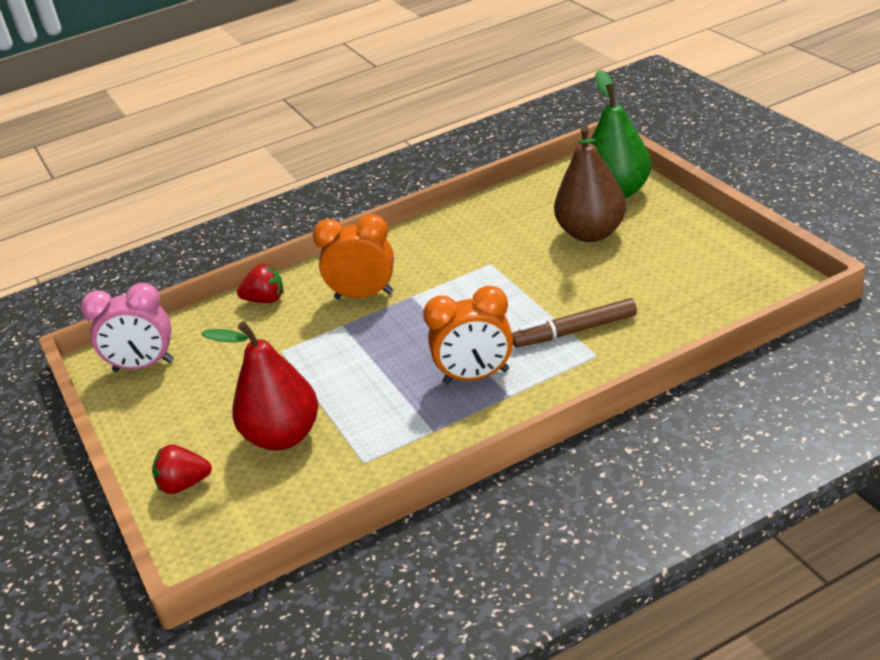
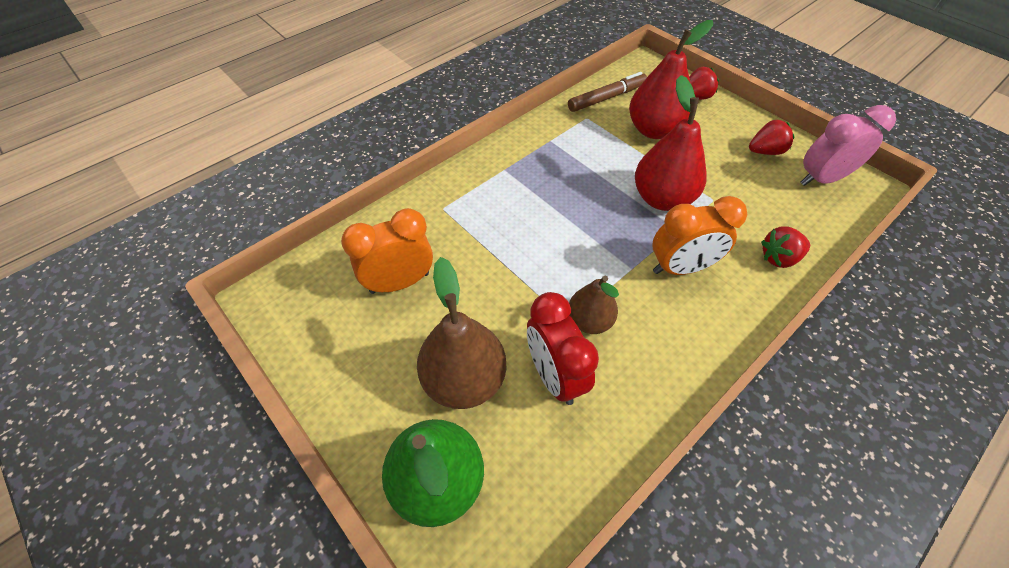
camera: 160 degrees right, 20 degrees up
orange clock [423,286,513,384] -> orange clock moved to [341,208,433,294]
brown marker [512,298,637,347] -> brown marker moved to [568,72,647,112]
none -> red clock [527,292,599,405]
none -> brown pear [569,276,619,334]
none -> red pear [635,75,707,211]
none -> red strawberry [749,120,795,155]

